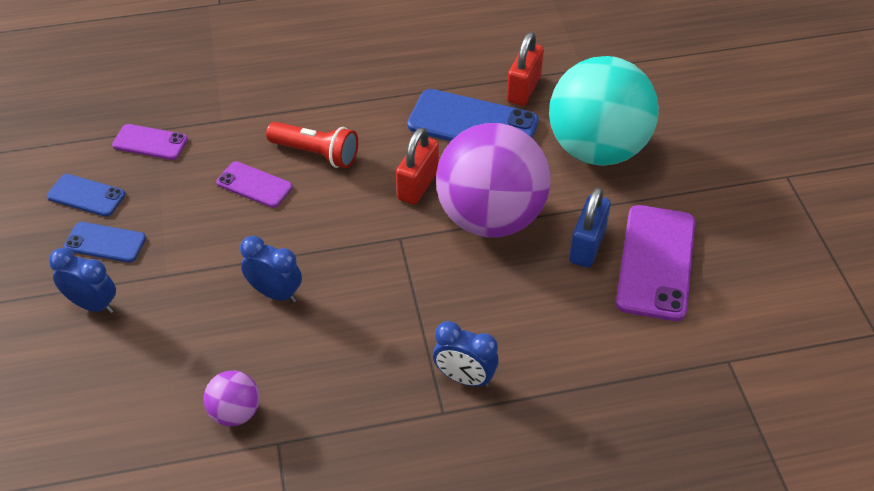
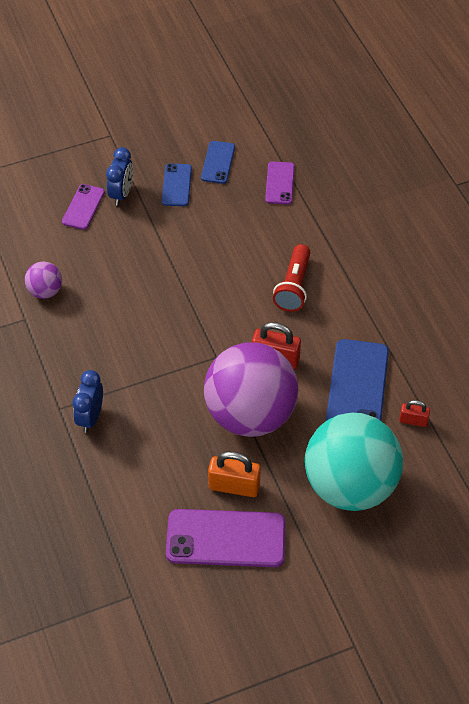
camera: 80 degrees right, 5 degrees up
purple phone [216,161,292,208] -> purple phone moved to [62,184,105,230]
blue clock [240,236,302,303] -> none
red padlock [507,32,544,106] -> red padlock [399,400,430,427], size x0.58
blue padlock [569,188,611,268] -> orange padlock [208,451,261,497]

